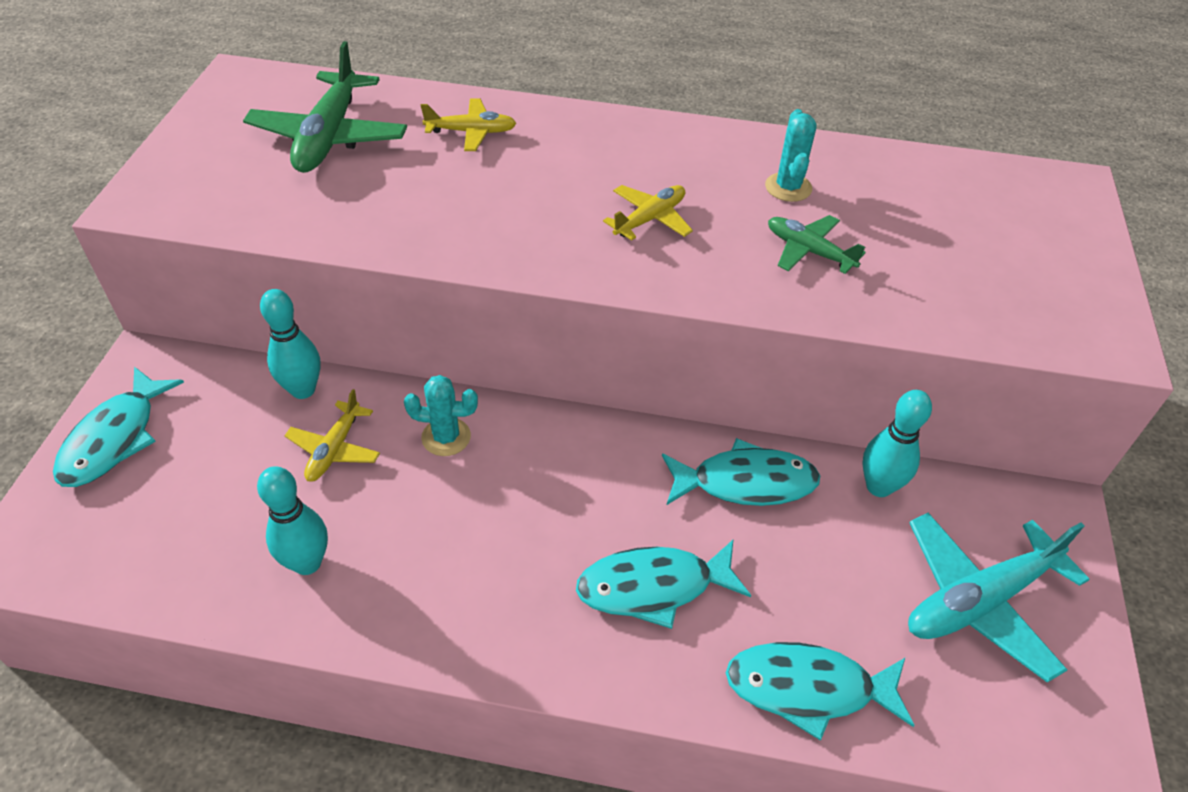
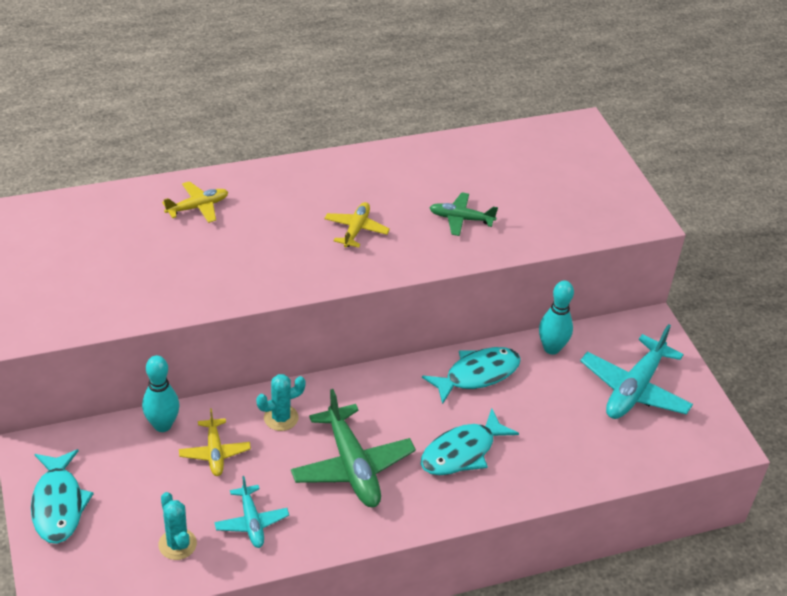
camera: 30 degrees left, 5 degrees down
green plane [243,41,407,173] -> green plane moved to [291,389,416,507]
turquoise bowling pin [257,466,328,575] -> turquoise plane [214,476,289,548]
turquoise fish [726,642,915,741] -> none
turquoise cactus [765,109,817,202] -> turquoise cactus moved to [158,492,197,560]

